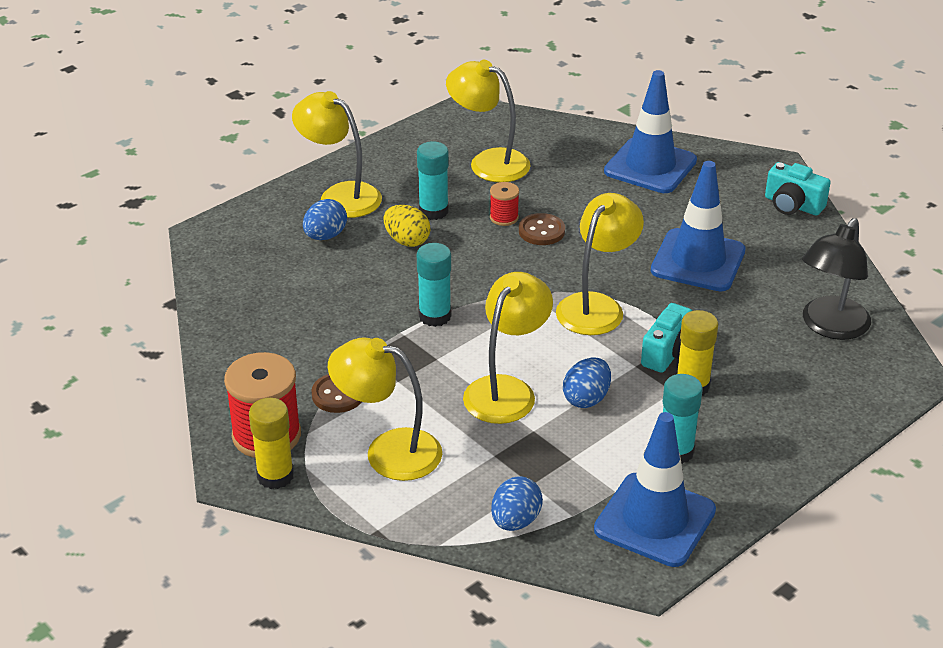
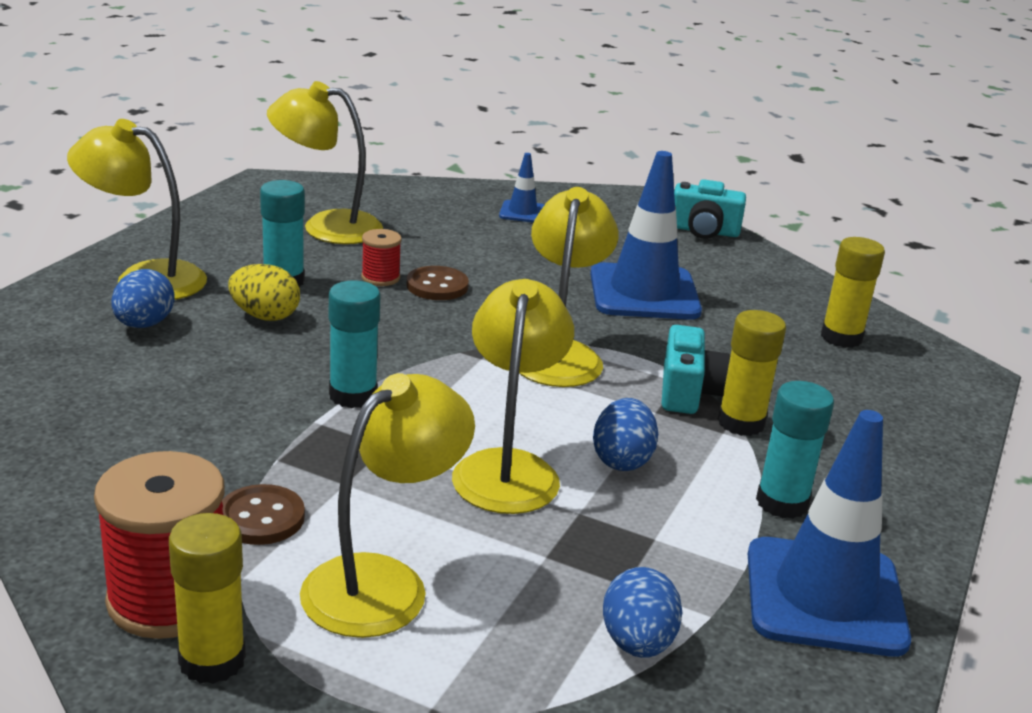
camera: 25 degrees left, 10 degrees down
yellow lamp [328,337,442,481] -> yellow lamp turned 135 degrees clockwise [300,373,475,638]
blue traffic cone [604,70,697,193] -> blue traffic cone [499,153,544,223], size x0.47
black lamp [802,218,871,340] -> yellow glue stick [821,237,885,348]

